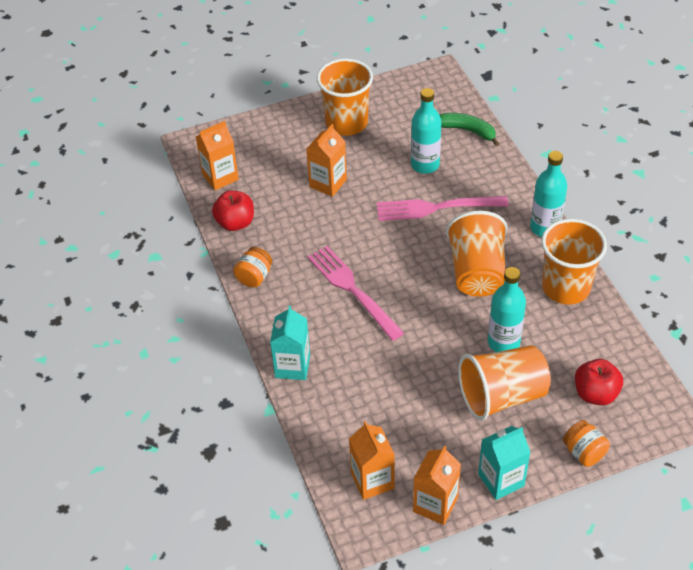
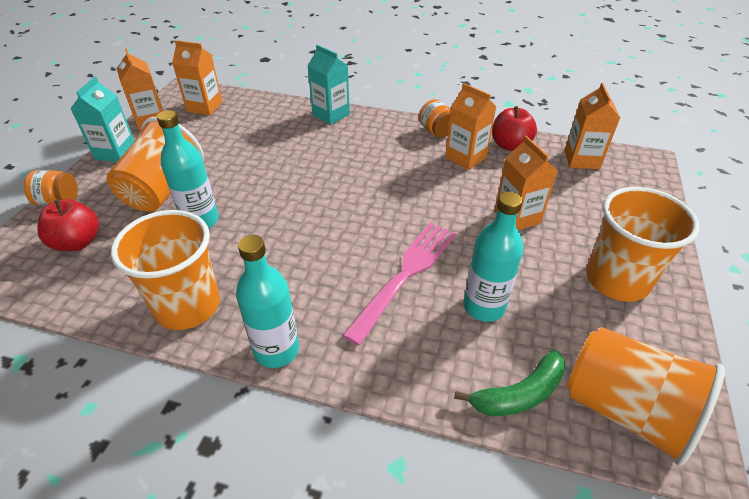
camera: 125 degrees right, 5 degrees down
pink fork [308,246,404,341] -> none
orange cup [446,211,507,297] -> orange cup moved to [567,327,725,466]
none -> orange carton [445,83,496,170]

